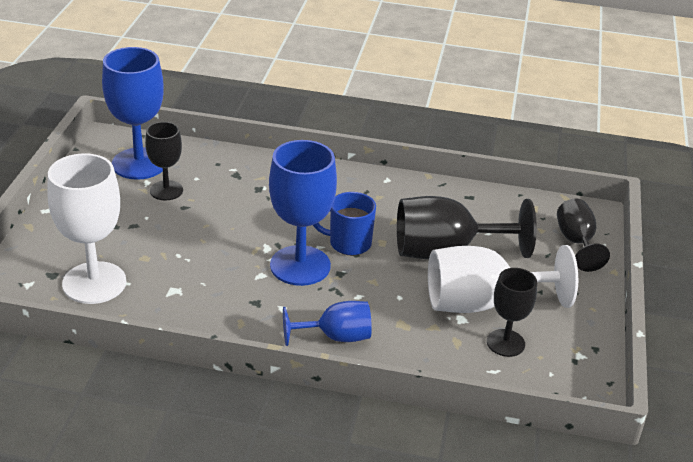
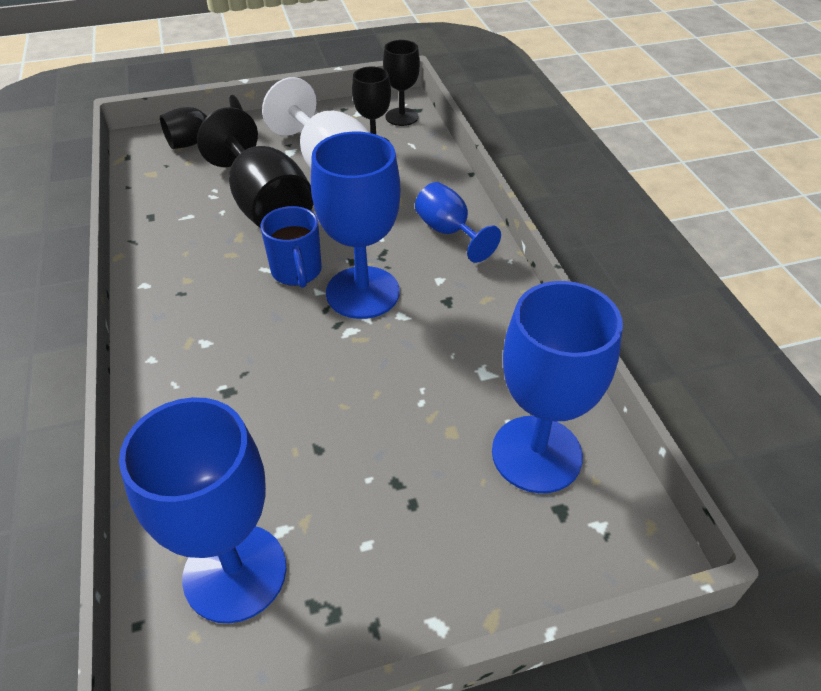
camera: 115 degrees left, 10 degrees up
white goblet [47,153,126,304] -> blue goblet [492,281,623,493]
black goblet [145,122,183,200] -> black goblet moved to [383,40,420,126]

